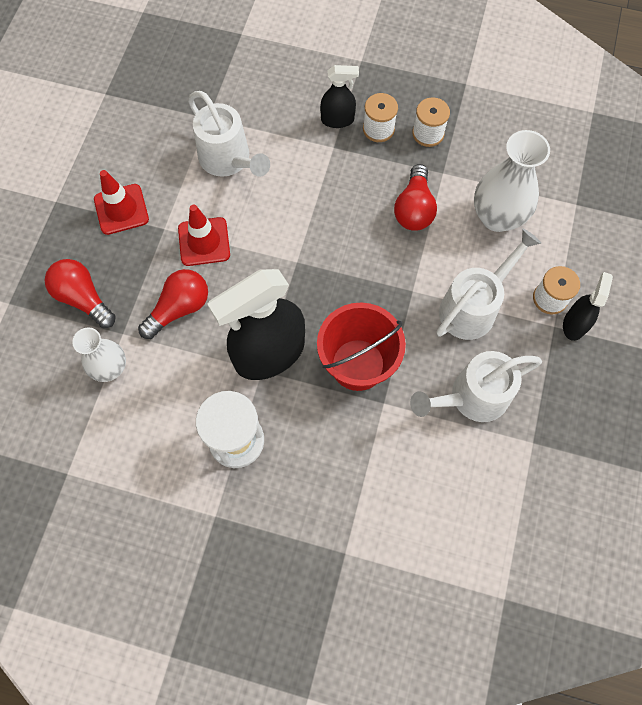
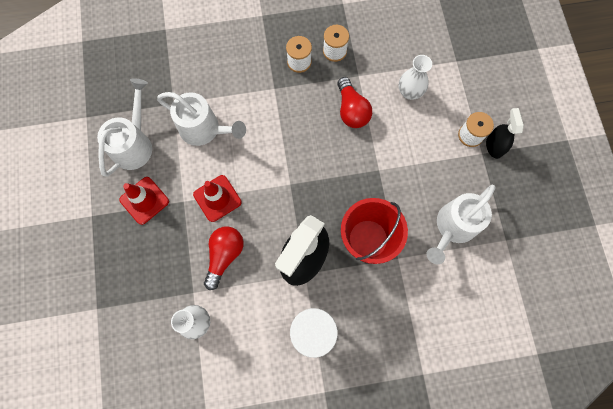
camera: 25 degrees left, 5 degrees up
red light bulb [45,259,116,328] -> none
black spray bottle [320,65,359,128] -> none
white watering can [437,229,541,340] -> white watering can moved to [97,78,152,177]
white vase [474,130,550,232] -> white vase [399,55,432,100], size x0.64

